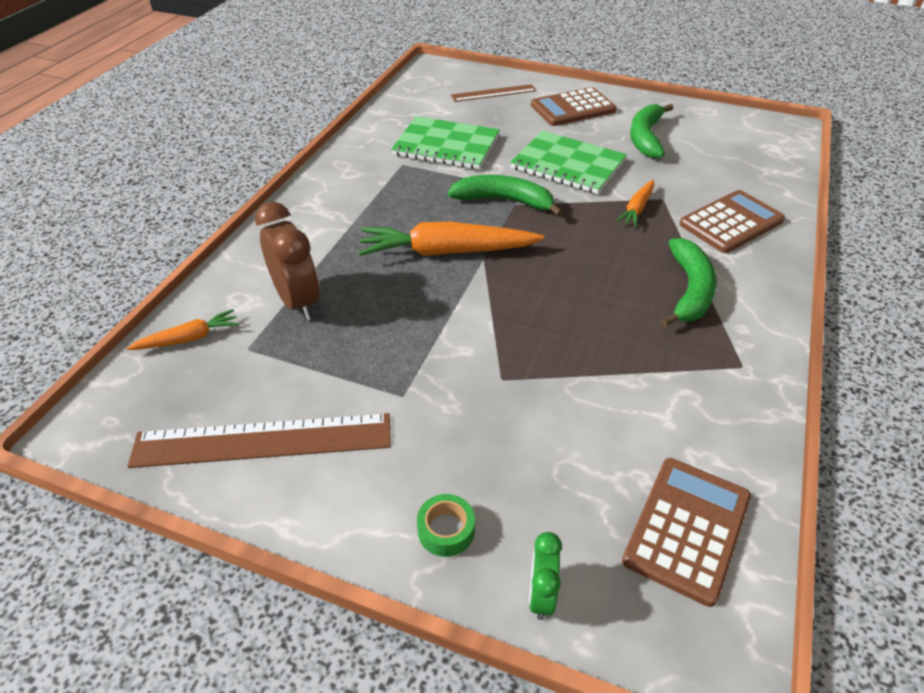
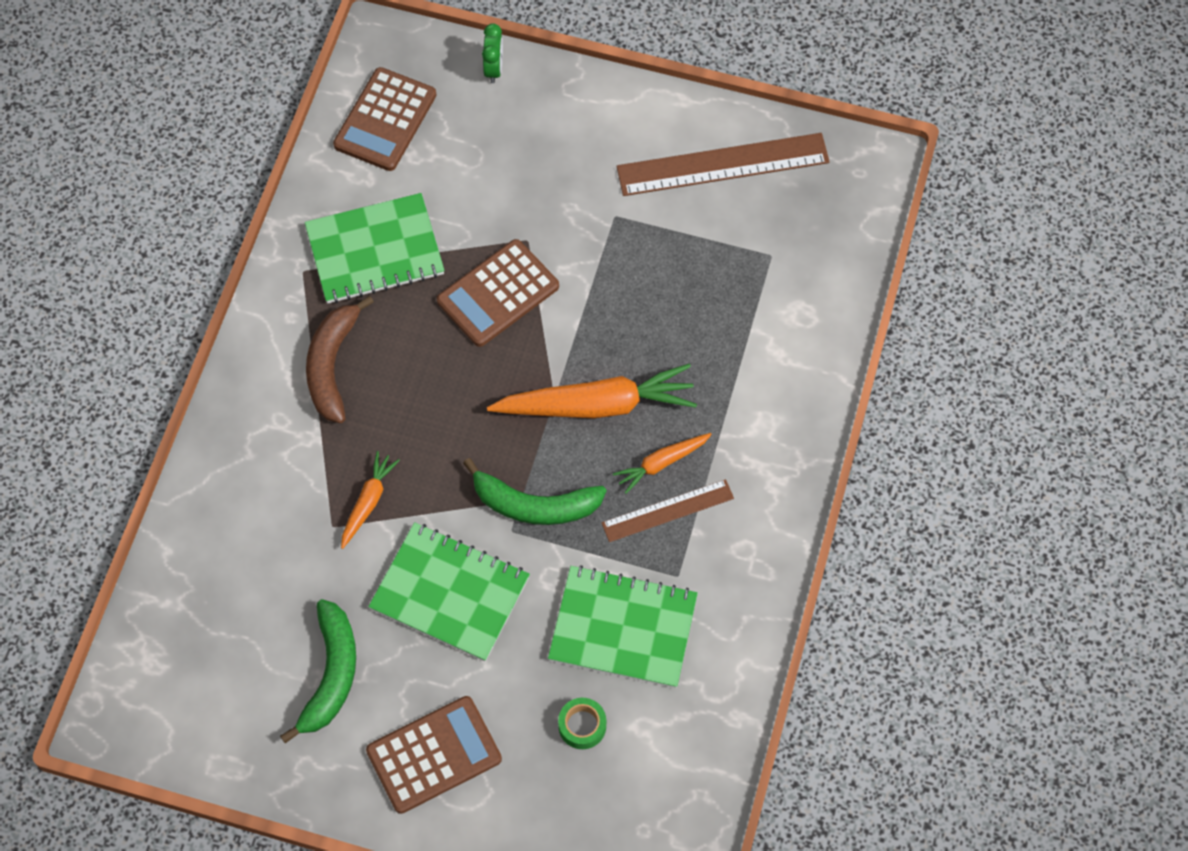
camera: 175 degrees right, 20 degrees up
orange carrot [126,309,239,350] -> orange carrot moved to [613,433,712,494]
brown clock [255,202,320,320] -> none
green tape [417,494,475,557] -> green tape moved to [558,698,606,749]
brown ruler [451,84,536,102] -> brown ruler moved to [602,479,734,542]
green banana [661,238,717,327] -> brown banana [306,296,374,423]
brown calculator [680,190,785,253] -> brown calculator moved to [437,239,559,347]
none -> green notebook [305,193,445,304]

